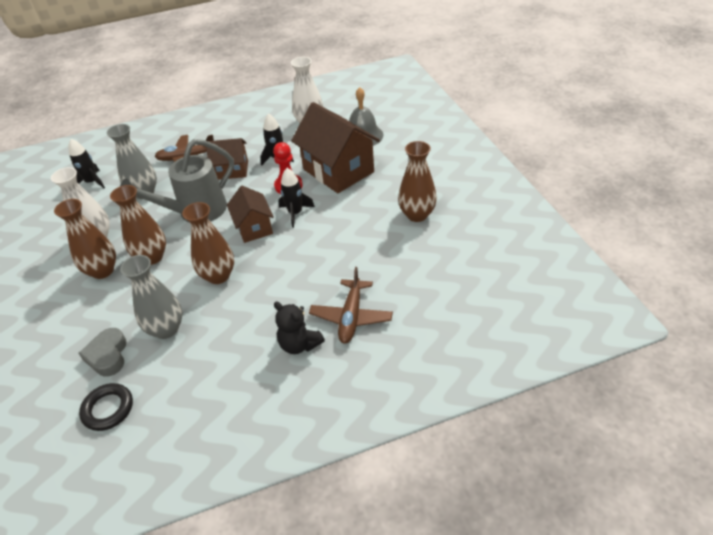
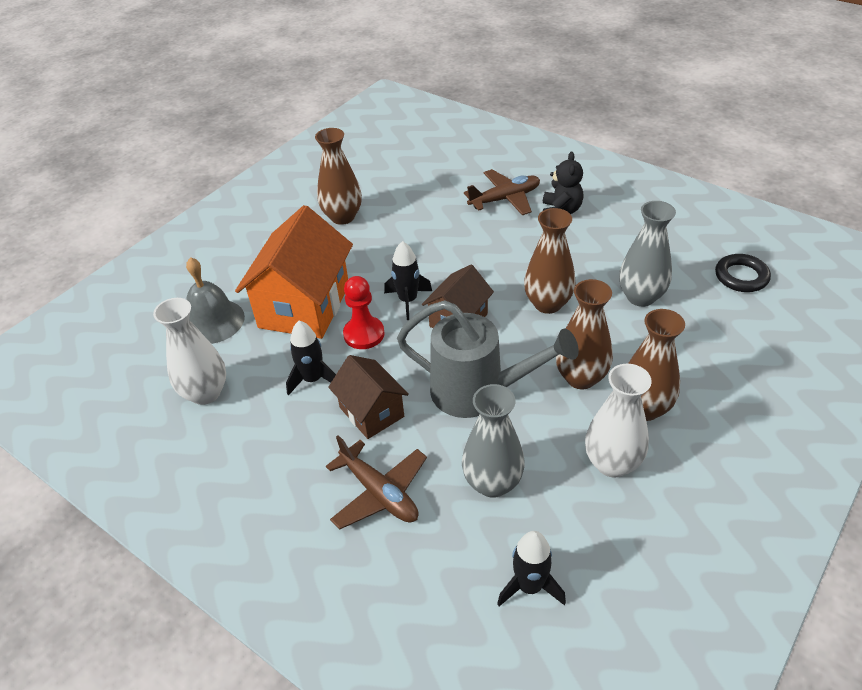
camera: 125 degrees left, 0 degrees up
grey heart [78,328,127,377] -> none
brown house [291,102,380,193] -> orange house [235,205,353,339]

